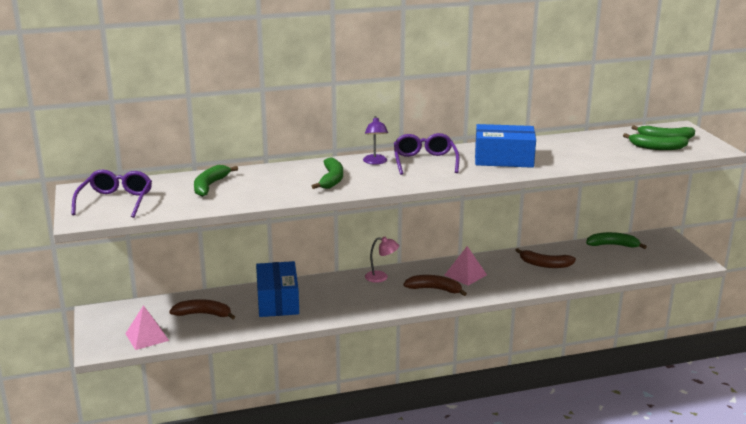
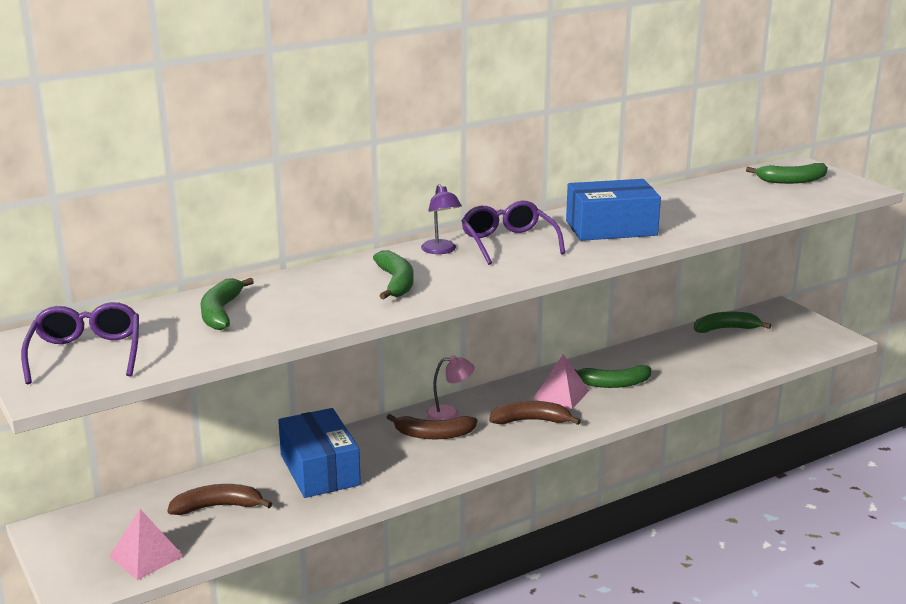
camera: 15 degrees left, 0 degrees up
brown banana [515,248,576,268] -> brown banana moved to [386,414,477,439]
green banana [623,133,689,150] -> green banana moved to [574,365,651,388]

